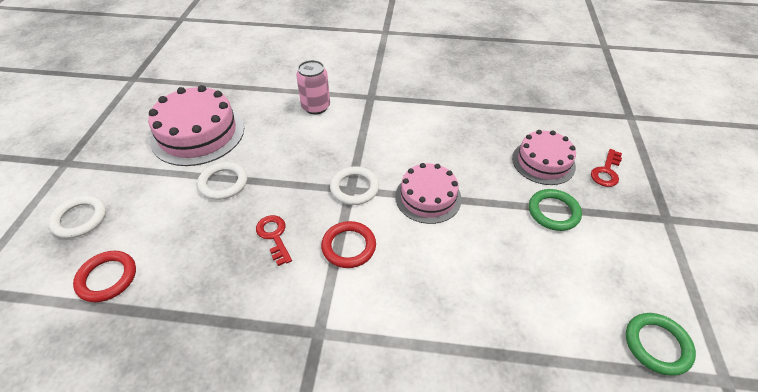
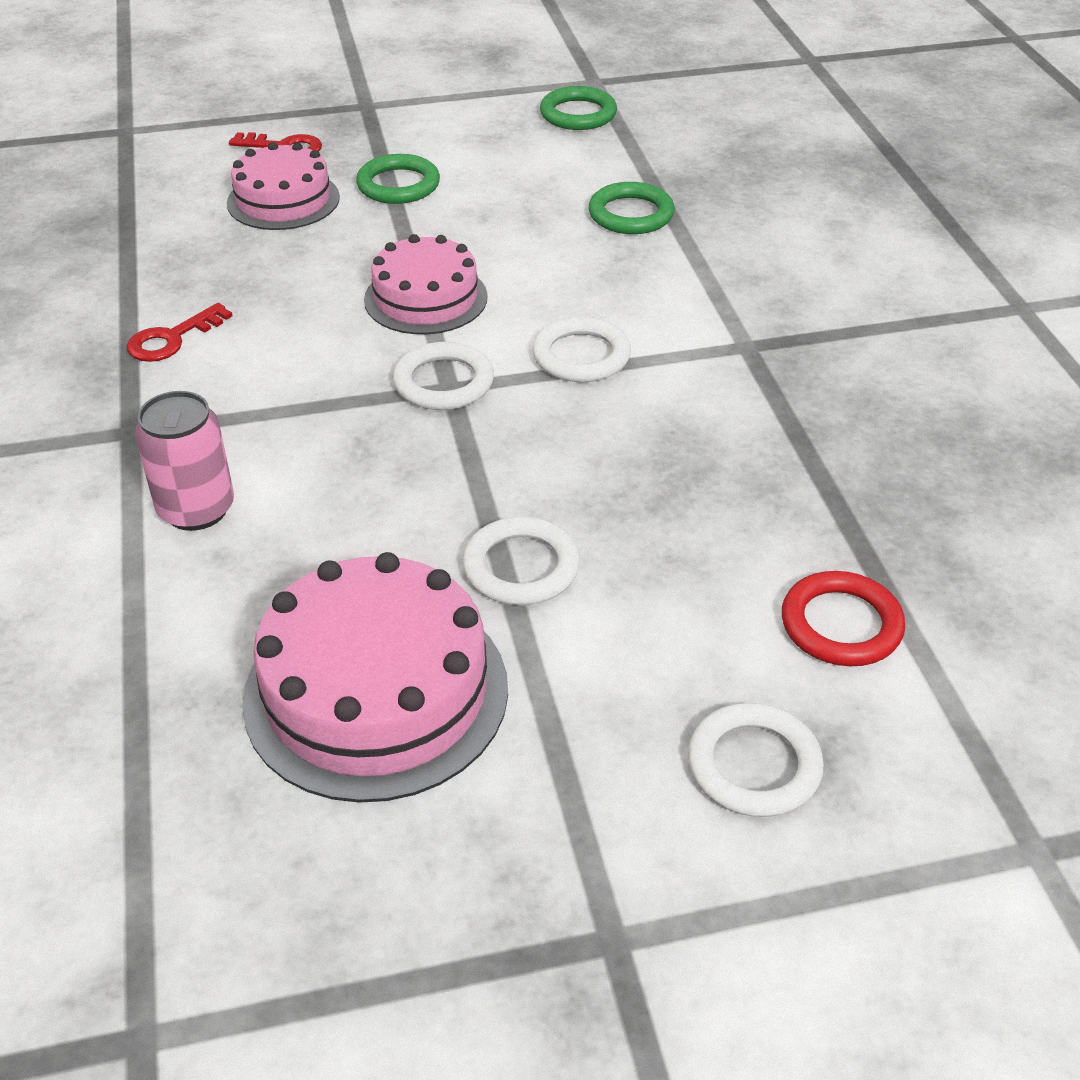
camera: 110 degrees left, 5 degrees down
red key [256,215,292,266] -> red key moved to [127,303,233,362]
red ring [321,221,376,268] -> white ring [532,316,631,382]
none -> green ring [589,182,675,234]

